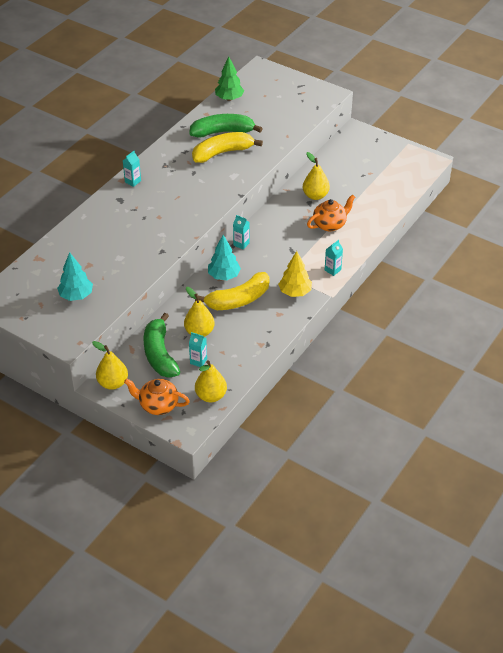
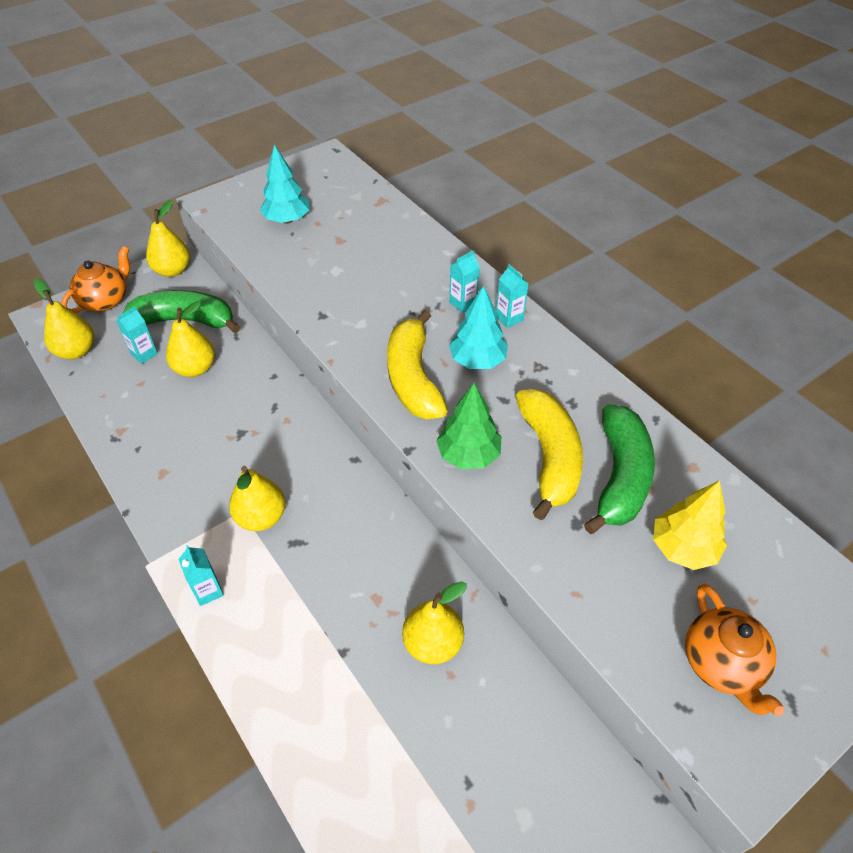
camera: 110 degrees right, 5 degrees up
yellow banana [195,272,270,310] -> yellow banana moved to [387,310,448,420]
turquoise tree [208,235,241,280] -> turquoise tree moved to [449,285,508,369]
green tree [215,57,244,101] -> green tree moved to [436,383,501,470]
turquoise carton [233,215,250,250] -> turquoise carton moved to [449,251,480,313]
yellow tree [278,251,312,297] -> yellow tree moved to [653,480,727,570]
orange teapot [307,194,355,232] -> orange teapot moved to [685,584,785,716]
none -> yellow pear [229,466,285,531]

